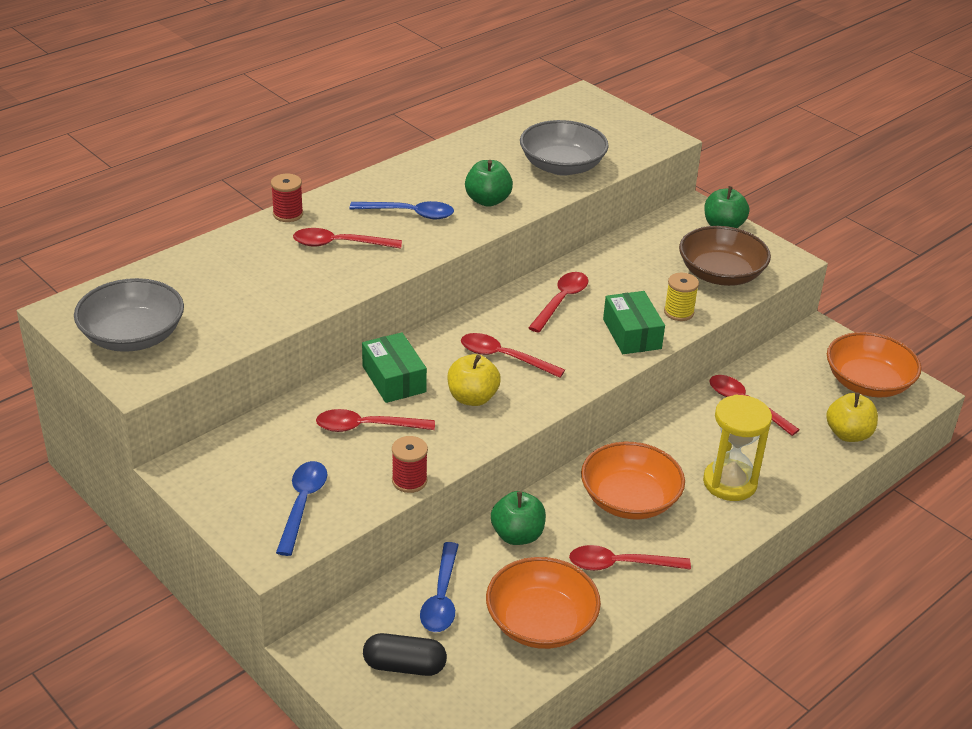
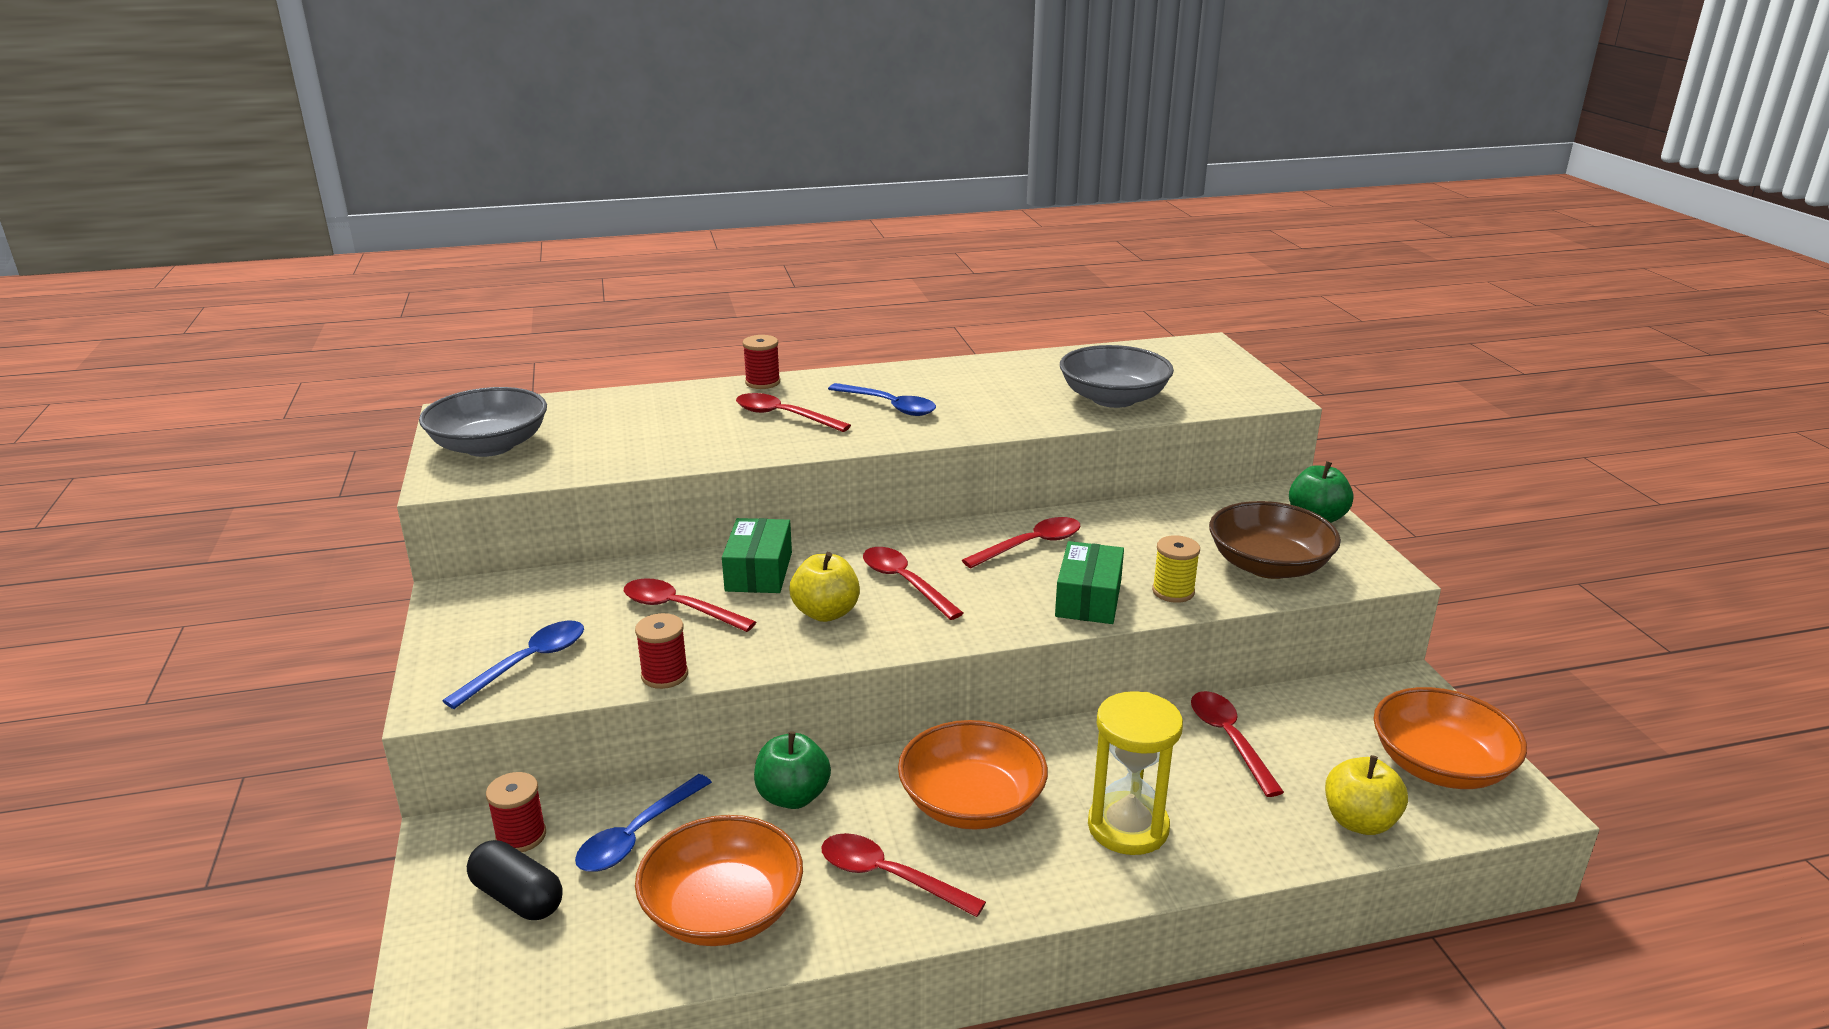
camera: 30 degrees right, 10 degrees down
green apple [465,160,513,207] -> none
none -> red spool [486,772,546,852]

